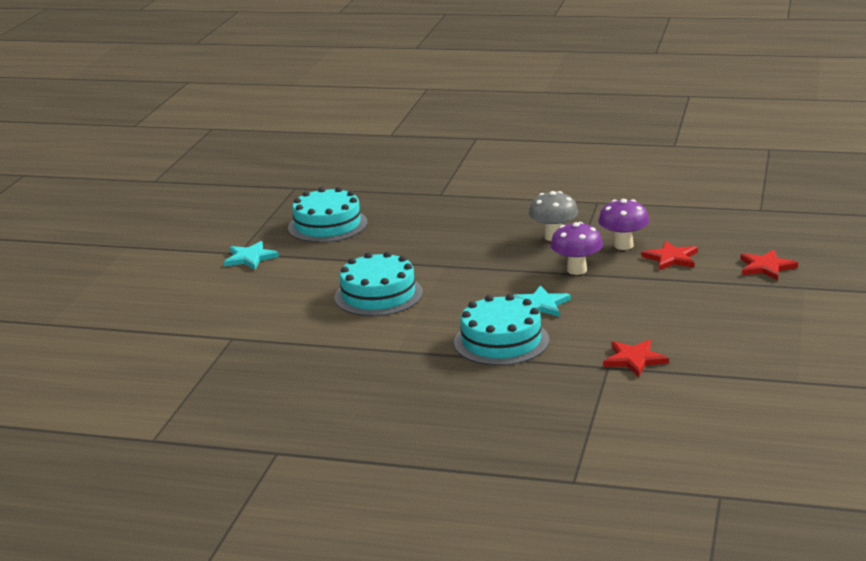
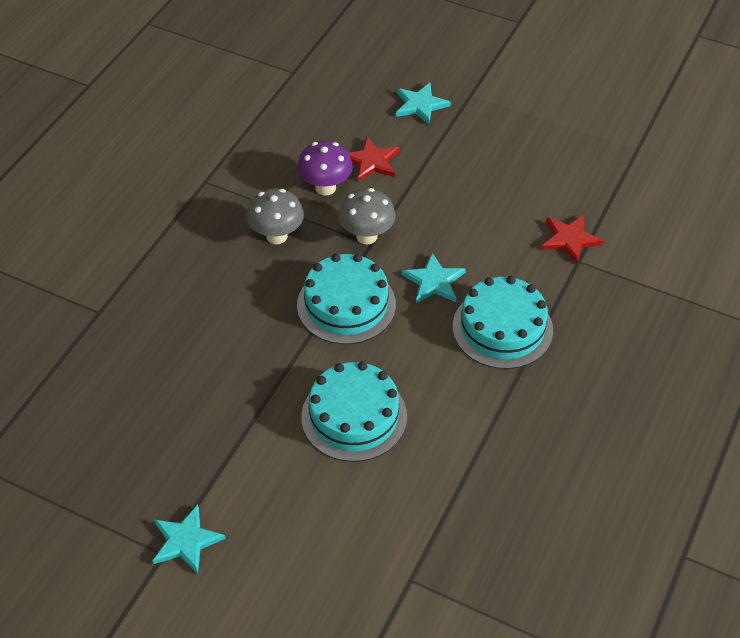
camera: 80 degrees left, 25 degrees up
turquoise cake [288,187,368,243] -> turquoise cake moved to [297,254,396,344]
purple mushroom [550,222,603,275] -> grey mushroom [338,188,396,244]
red star [740,249,798,281] -> turquoise star [396,83,451,125]

